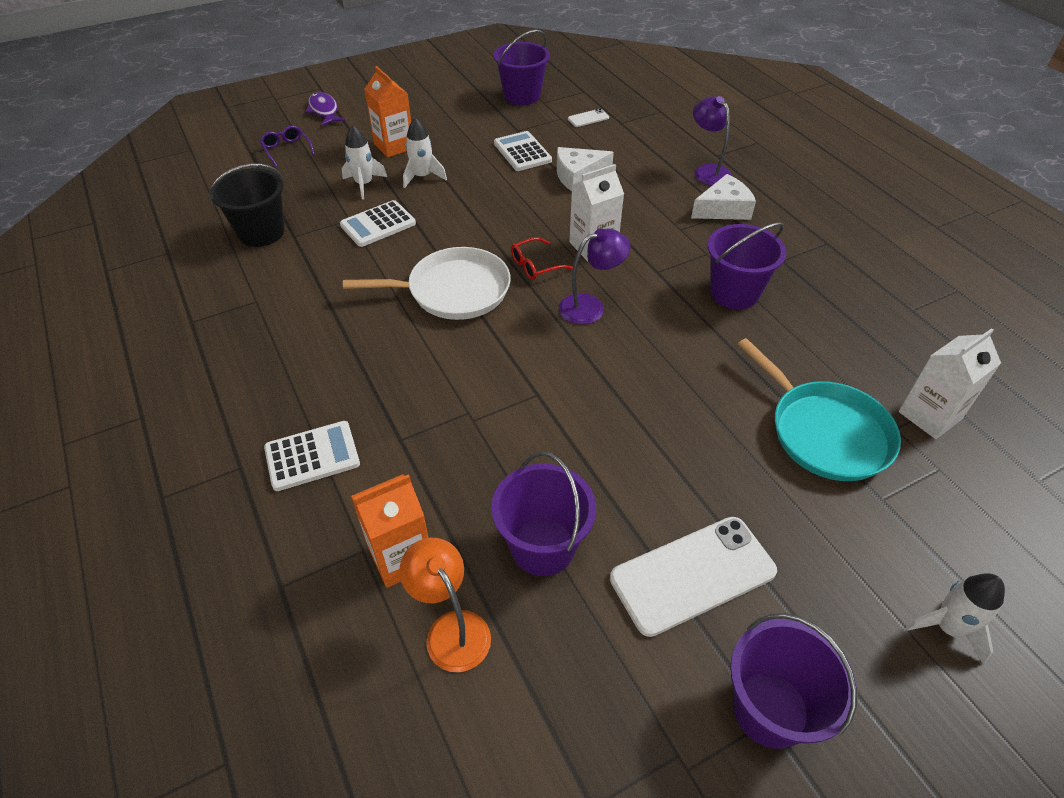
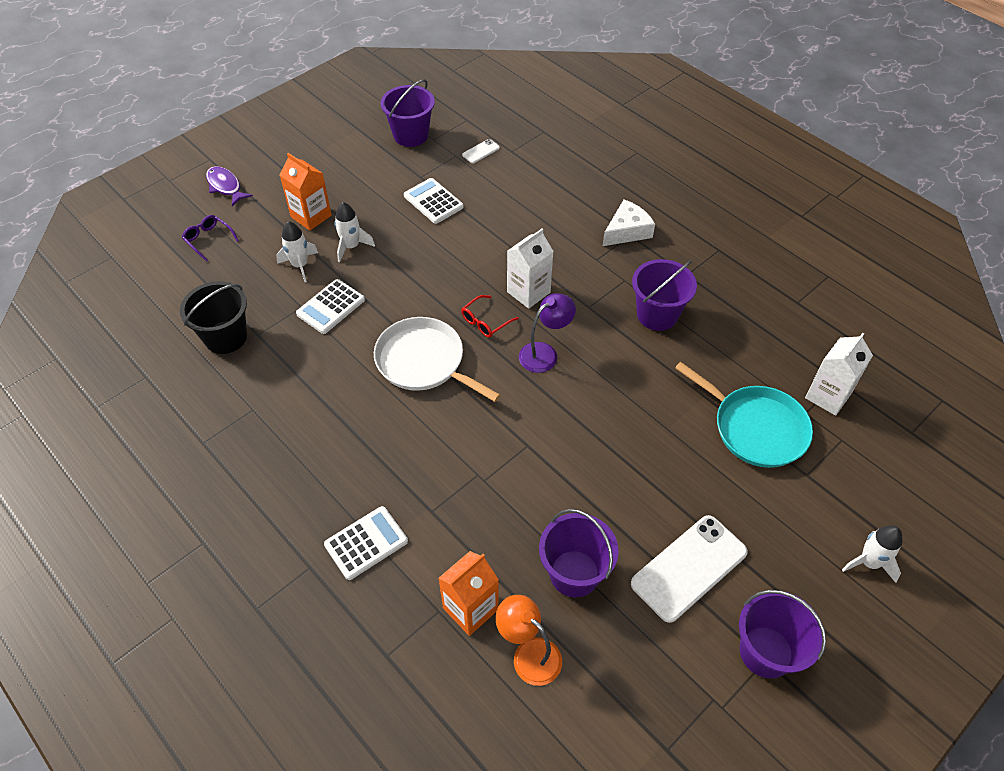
camera: 15 degrees left, 5 degrees up
white pan [343,247,511,320] -> white pan turned 120 degrees counterclockwise [374,317,501,402]
white cheese [557,147,614,191] -> none
purple lamp [693,96,732,186] -> none

